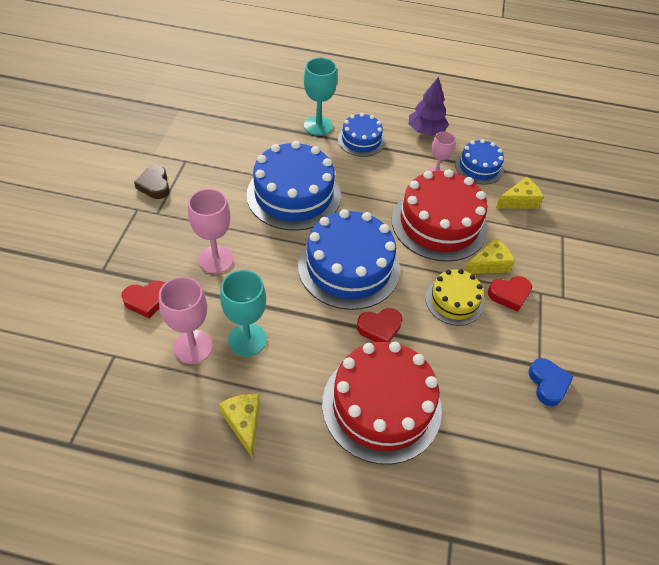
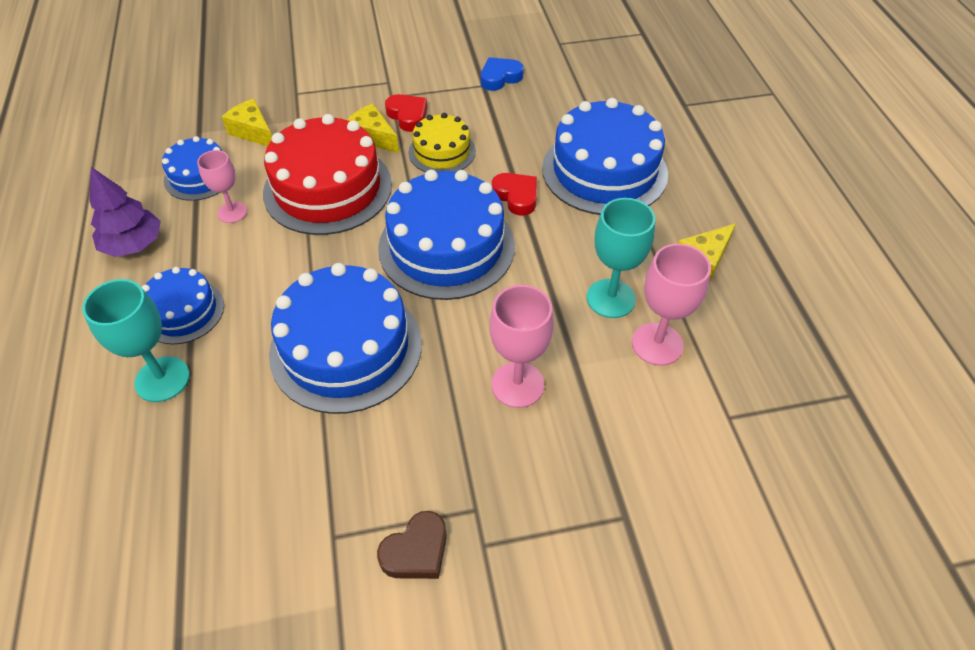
camera: 110 degrees left, 0 degrees up
red heart [121,281,165,318] -> none
red cake [322,341,442,464] -> blue cake [542,98,668,215]

